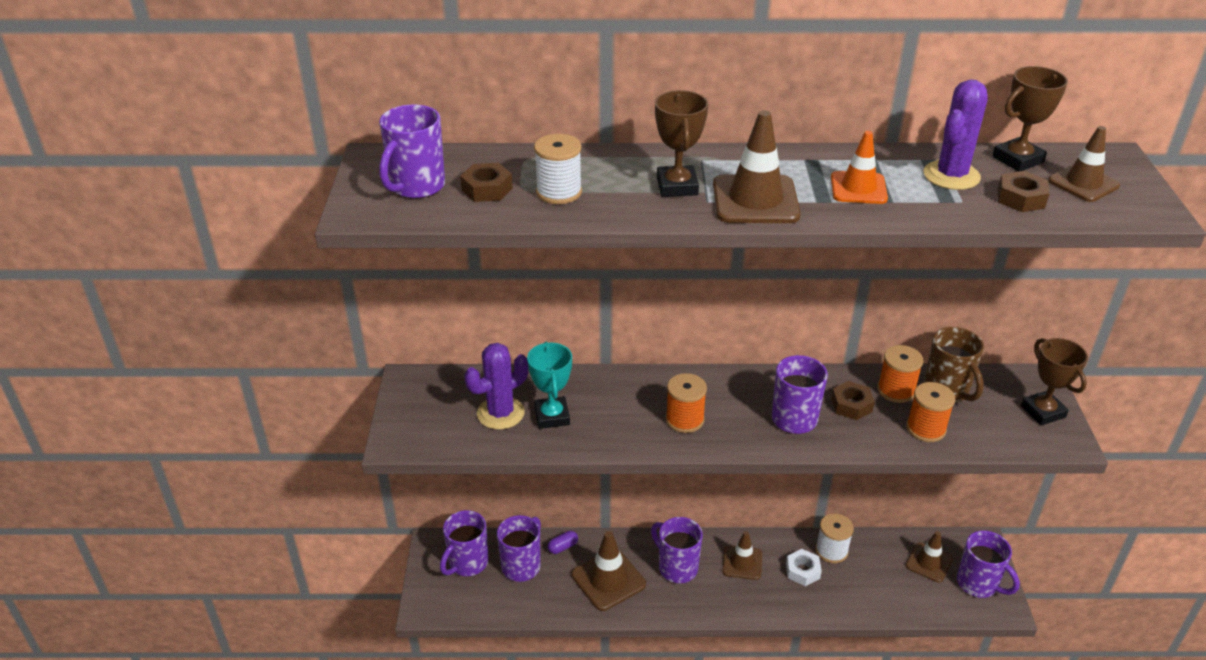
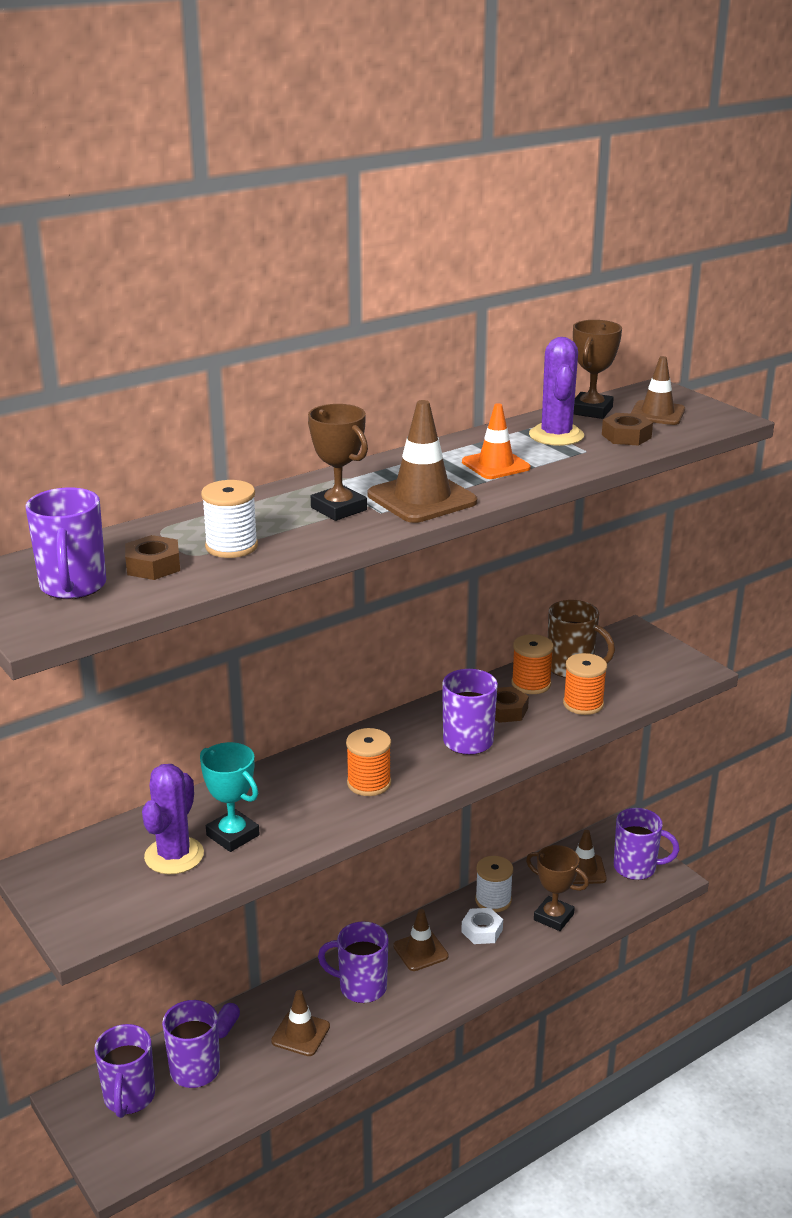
camera: 35 degrees left, 10 degrees down
brown traffic cone [571,531,646,611] -> brown traffic cone [271,990,330,1056], size x0.66
brown trophy [1021,338,1088,425] -> brown trophy moved to [526,845,589,931]

